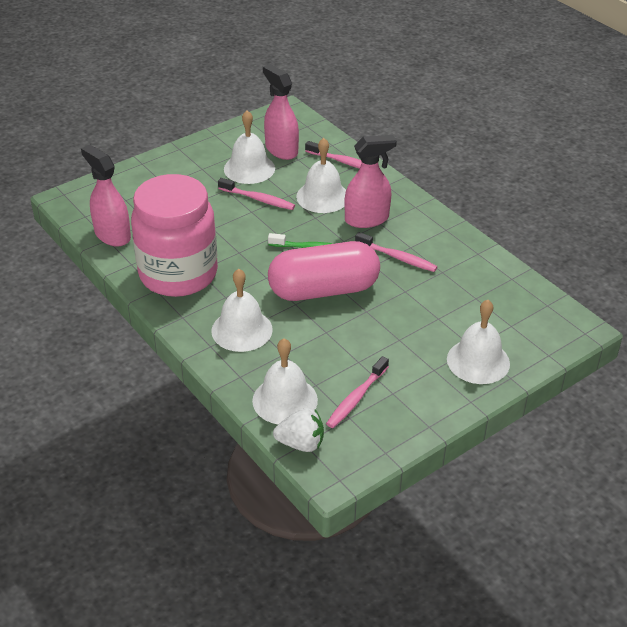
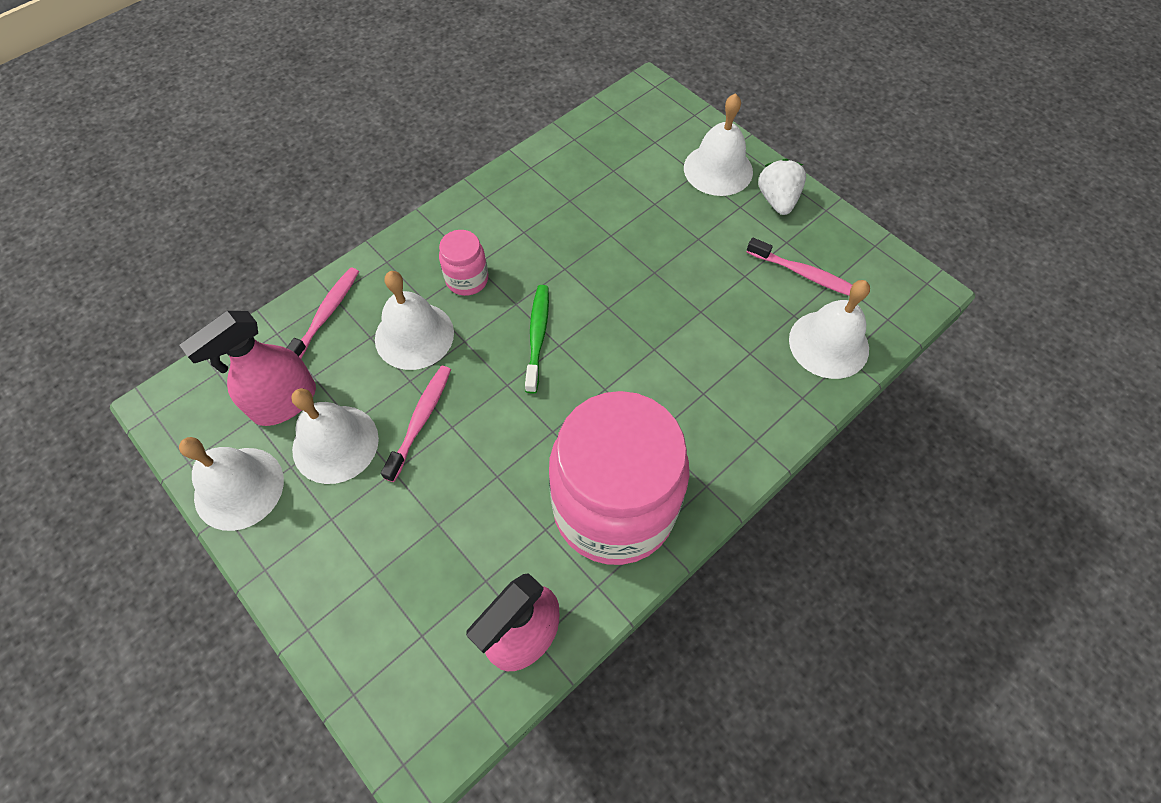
camera: 95 degrees left, 20 degrees up
white bell [211,269,273,352] -> white bell moved to [179,437,284,531]
pink capsule [268,241,380,301] -> none
white strawberry [273,408,324,452] -> white strawberry moved to [758,158,806,215]
pink spray bottle [344,135,397,228] -> pink jar [439,230,488,296]
pink toothbrush [355,232,437,272] -> none

